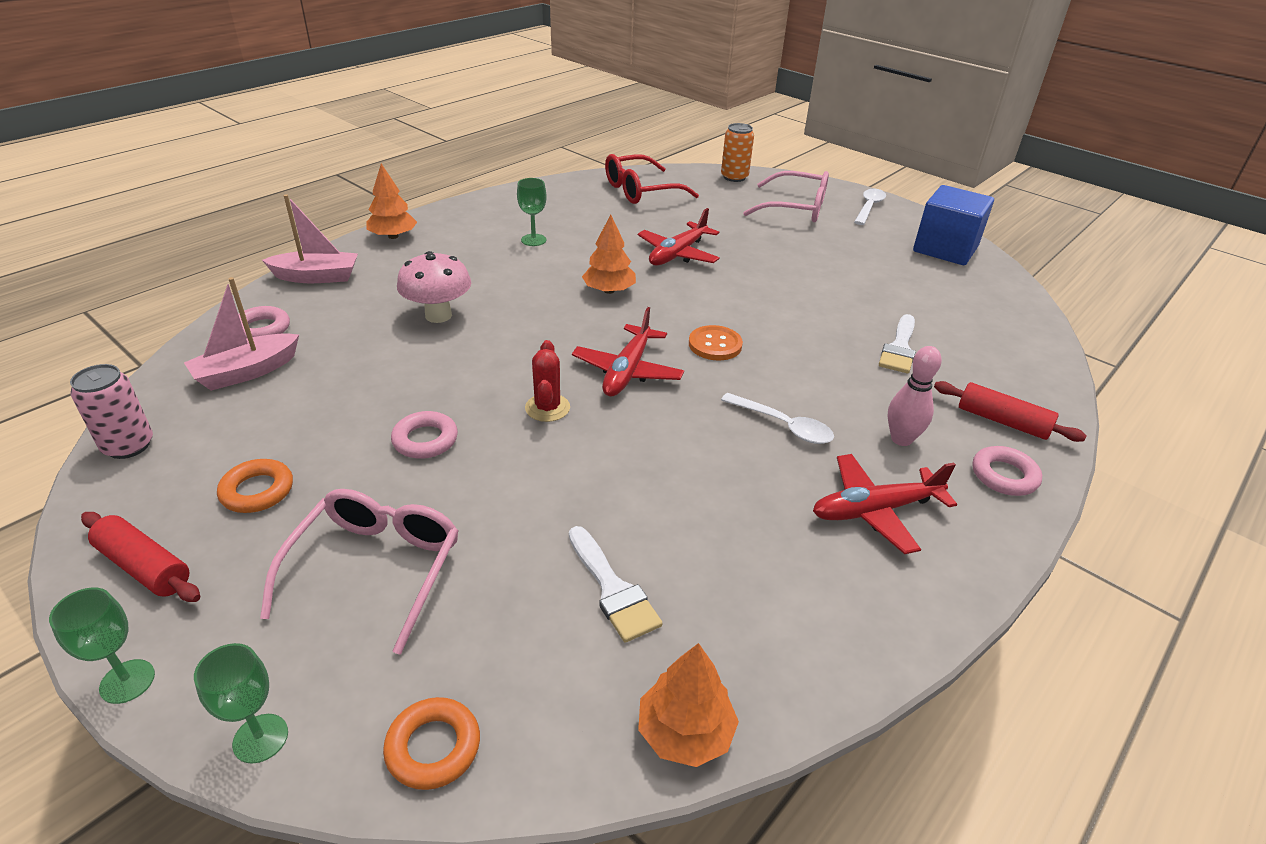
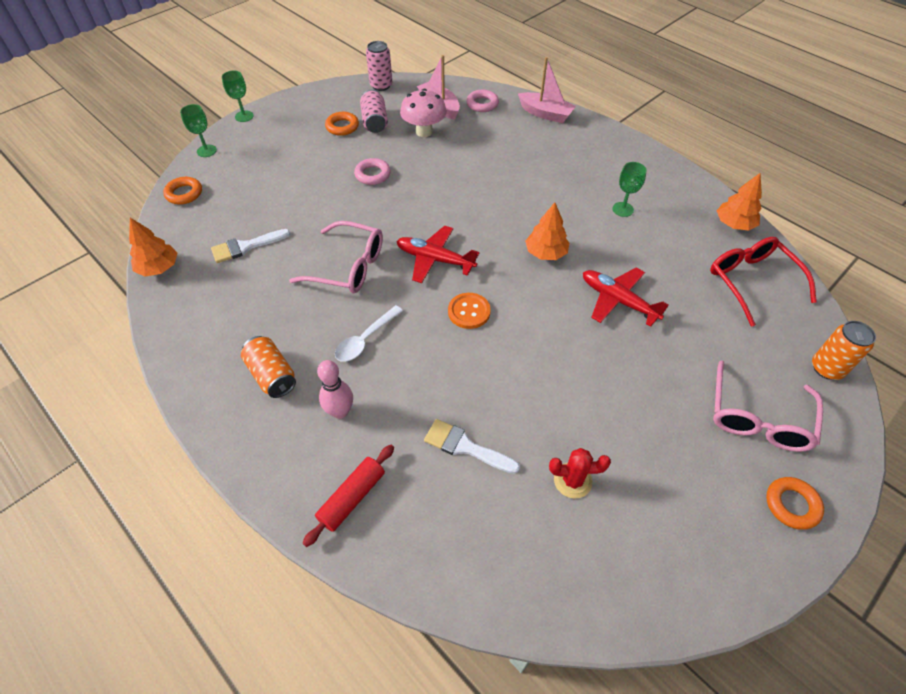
camera: 95 degrees right, 15 degrees up
red rolling pin [81,512,200,602] -> none
pink glasses [260,489,458,655] -> pink glasses moved to [289,221,383,293]
pink boat [262,194,358,283] -> pink boat turned 60 degrees counterclockwise [518,57,576,123]
orange tree [366,164,417,239] -> orange tree moved to [717,173,762,230]
pink mushroom [397,251,471,323] -> pink mushroom moved to [400,89,447,137]
red cactus [525,340,570,422] -> red cactus moved to [549,448,611,499]
red plane [813,454,957,554] -> orange can [241,336,296,398]
white spoon [854,189,886,225] -> orange ring [766,477,824,530]
blue cube [913,185,994,265] -> none
pink ring [972,446,1042,496] -> none
none -> pink can [360,90,388,133]

